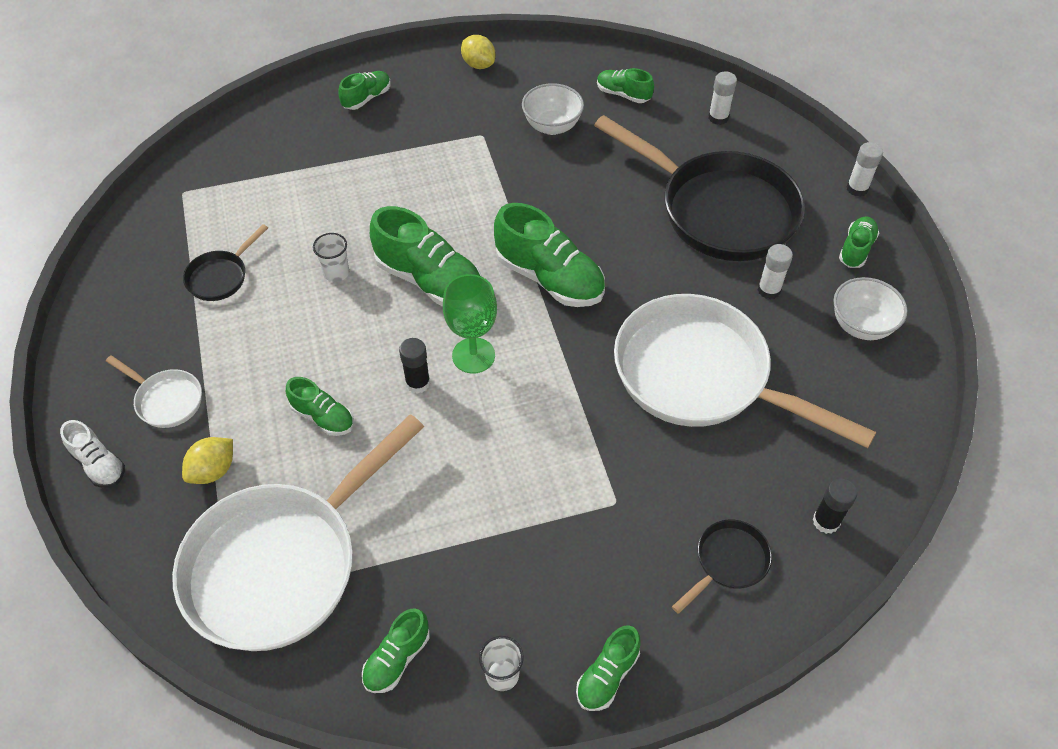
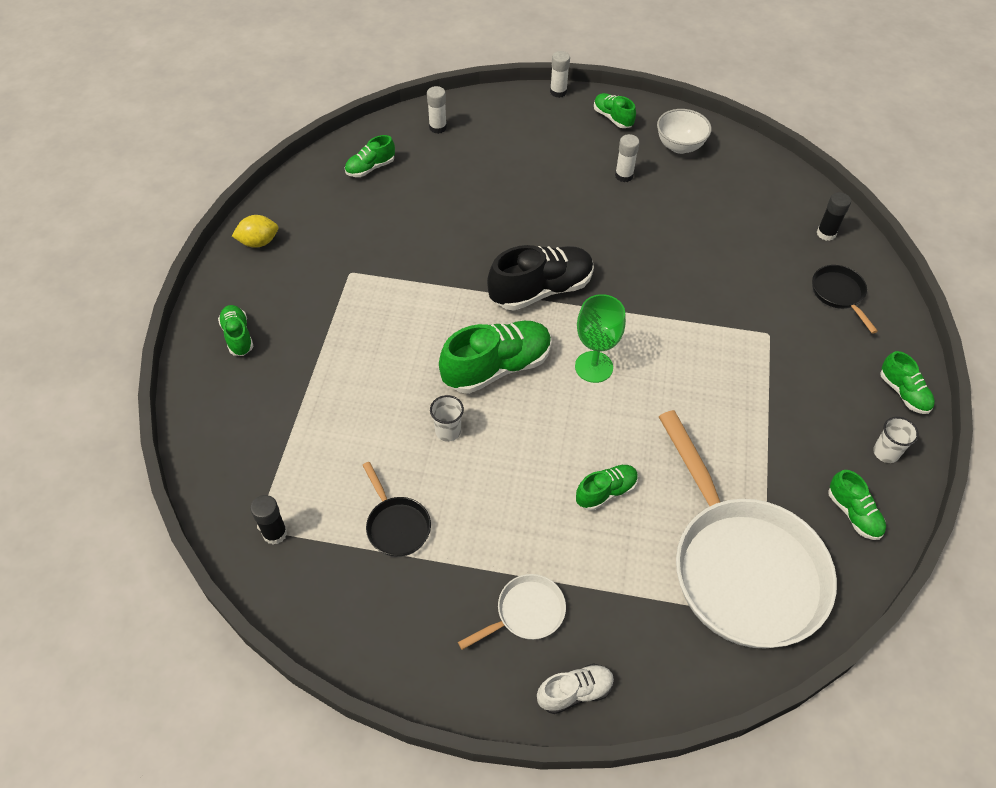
camera: 65 degrees left, 0 degrees up
yellow lemon [182,437,233,484] -> none
black glue stick [399,338,430,394] -> black glue stick moved to [250,495,287,544]
green shoe [494,203,605,307] -> black shoe [487,245,594,311]
white bowl [522,83,584,135] -> none
black pan [594,115,805,261] -> none
white pan [614,294,876,448] -> none

